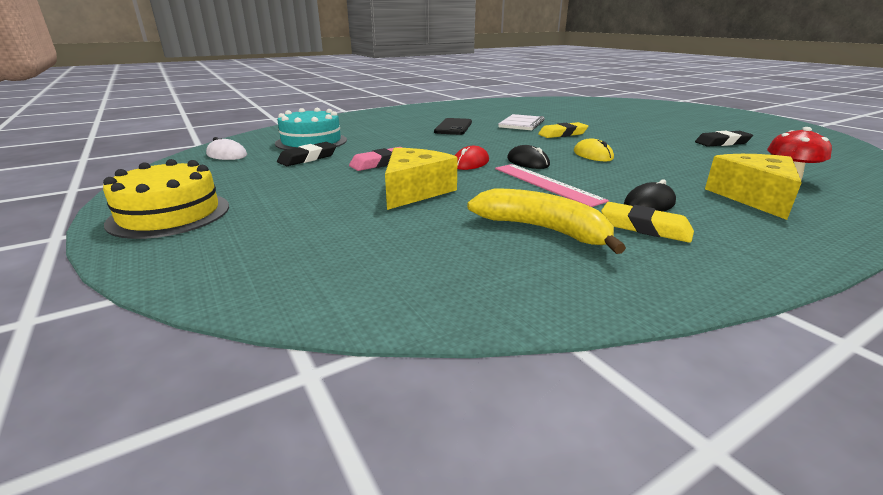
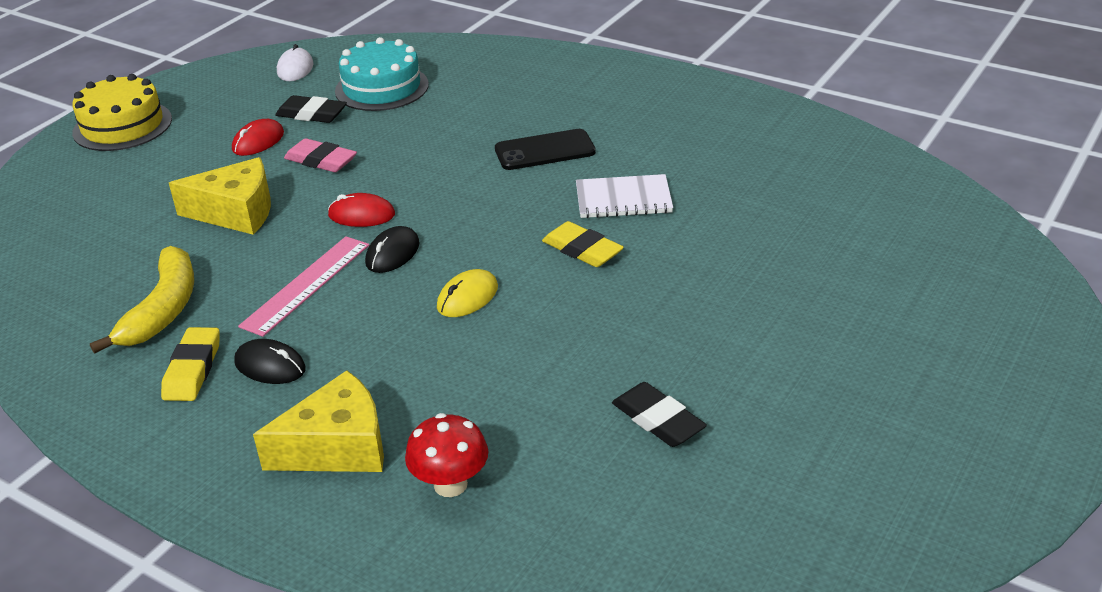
camera: 65 degrees right, 10 degrees up
none -> red mouse [232,119,284,156]

